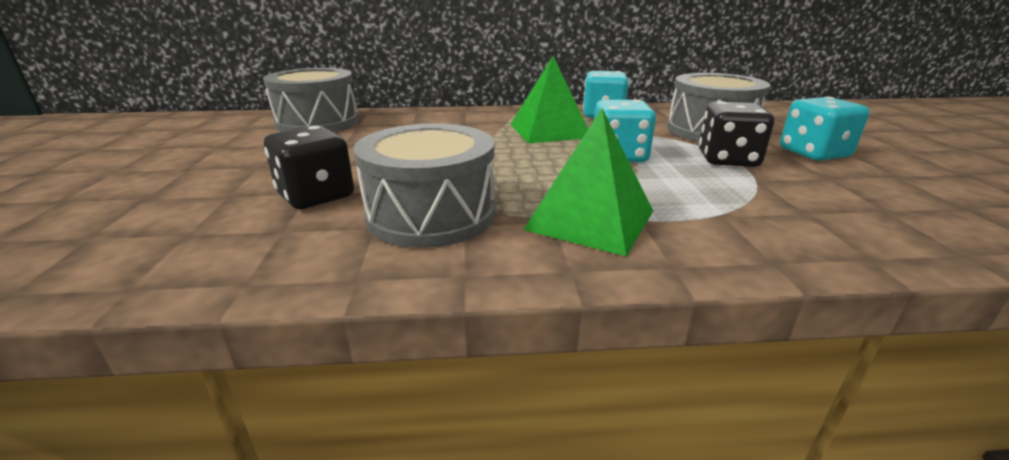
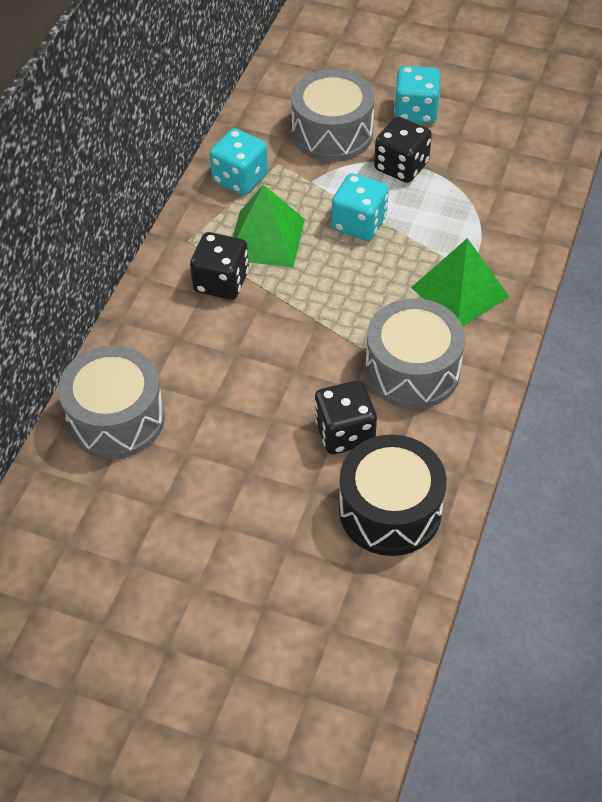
camera: 65 degrees left, 25 degrees up
none -> black dice [190,232,249,300]
none -> black drum [339,434,447,556]

